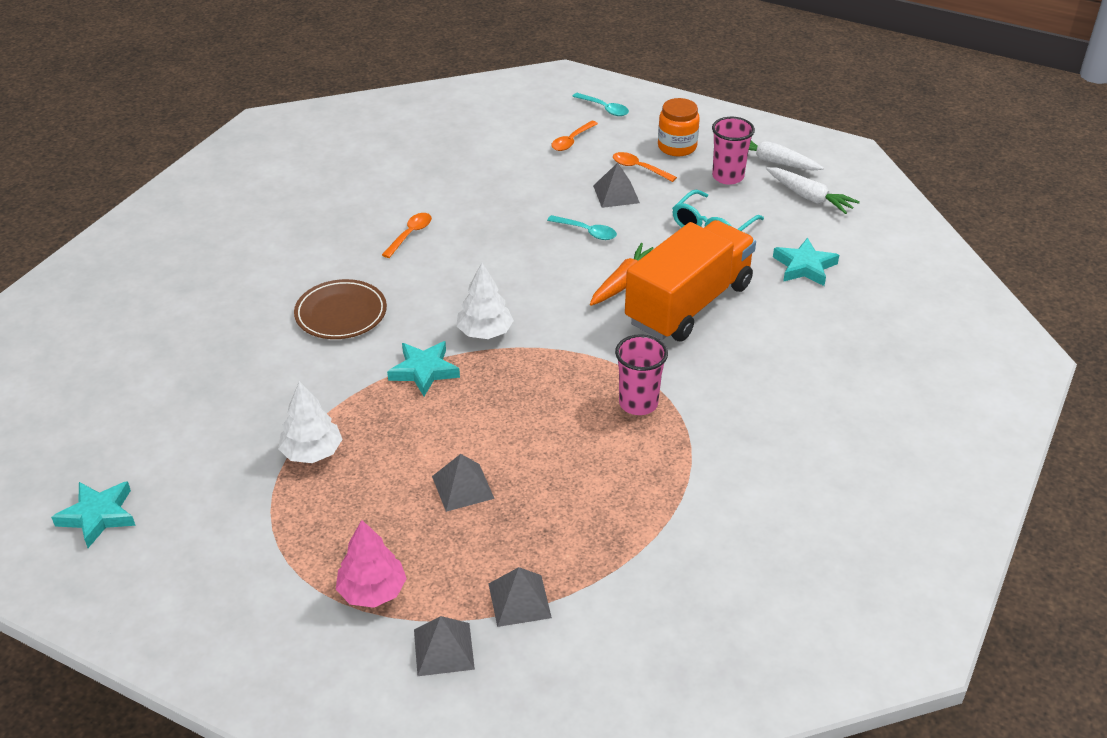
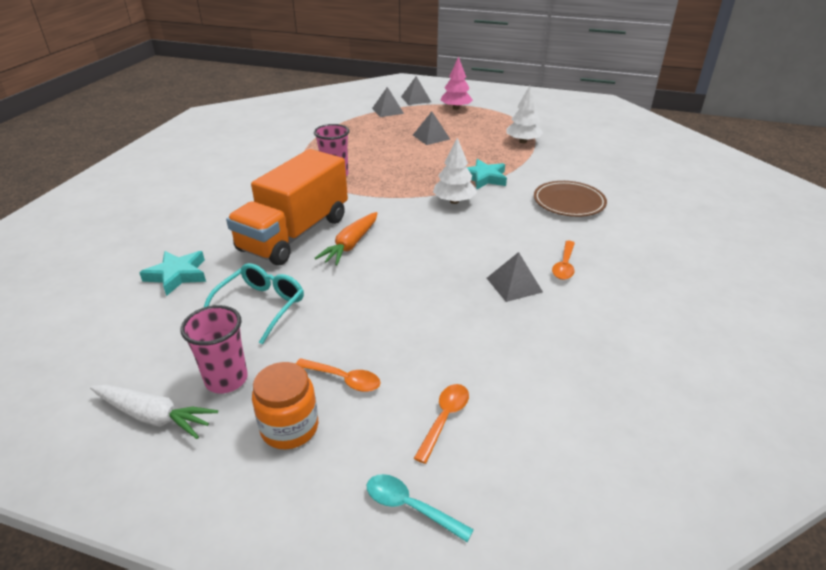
camera: 170 degrees right, 5 degrees down
turquoise star [51,481,136,548] -> none
turquoise spoon [547,215,617,240] -> none
grey pyramid [593,163,640,208] -> grey pyramid moved to [487,252,543,302]
white carrot [766,167,860,214] -> none

